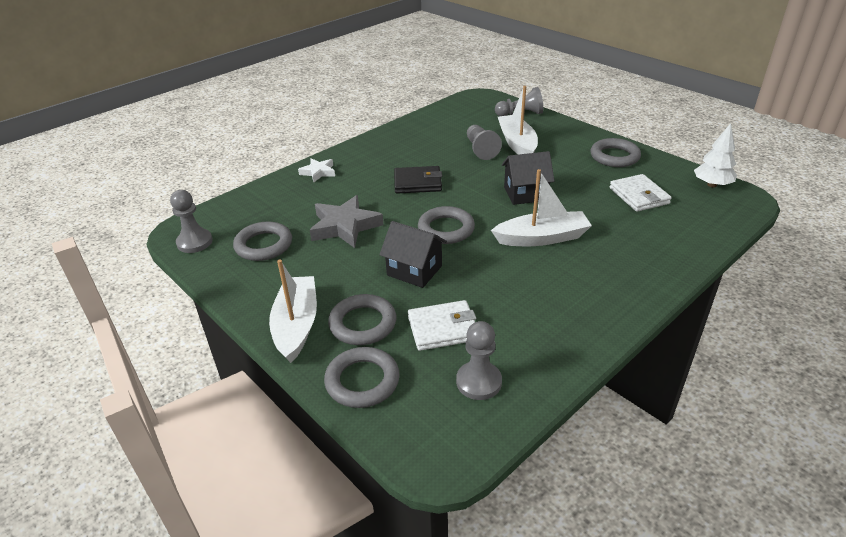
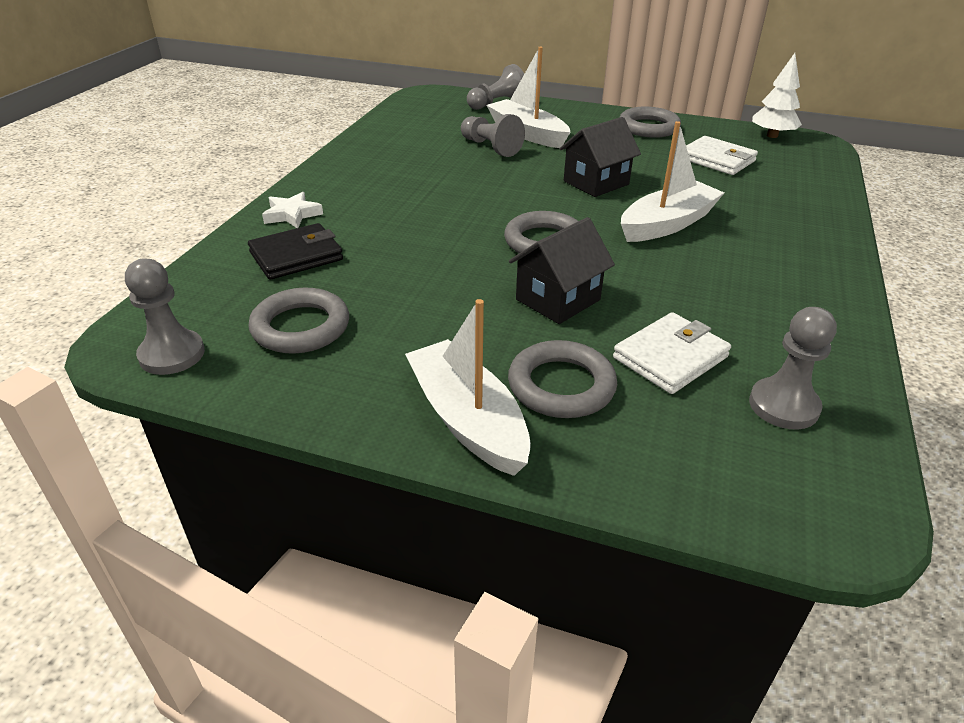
camera: 30 degrees left, 0 degrees up
grey star [310,195,383,248] -> none
grey ring [324,347,400,408] -> none
black house [379,221,447,288] -> black house turned 45 degrees counterclockwise [509,217,615,324]
black wallet [394,166,442,194] -> black wallet moved to [248,223,343,280]

